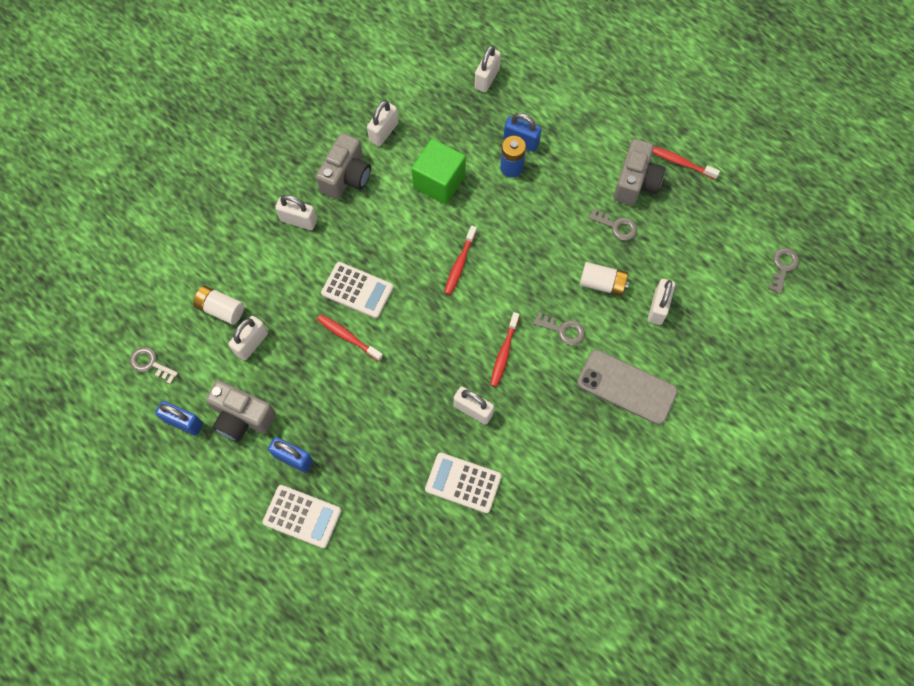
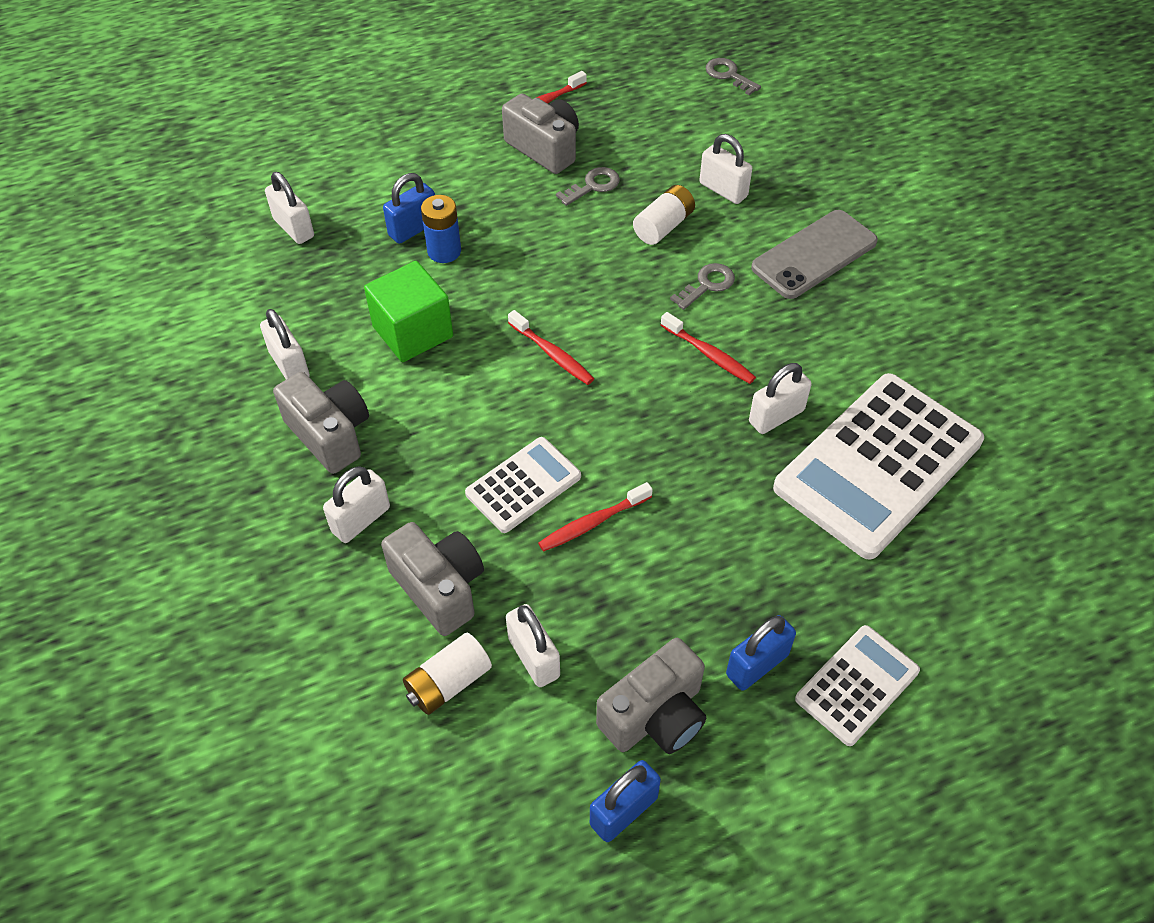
camera: 65 degrees left, 15 degrees down
grey key [130,347,179,384] -> none
white calculator [425,452,502,513] -> white calculator [773,373,984,560], size x1.93
none -> grey camera [381,522,484,636]

